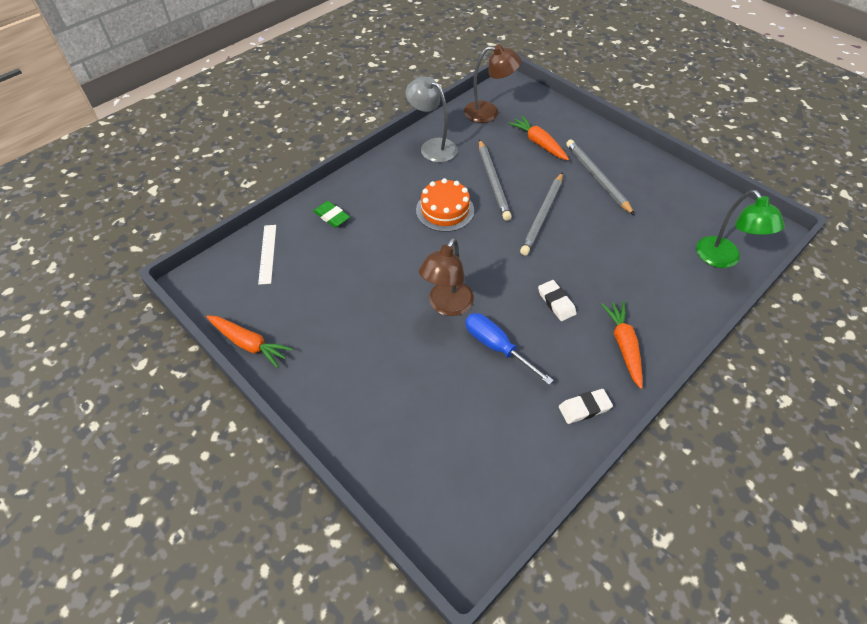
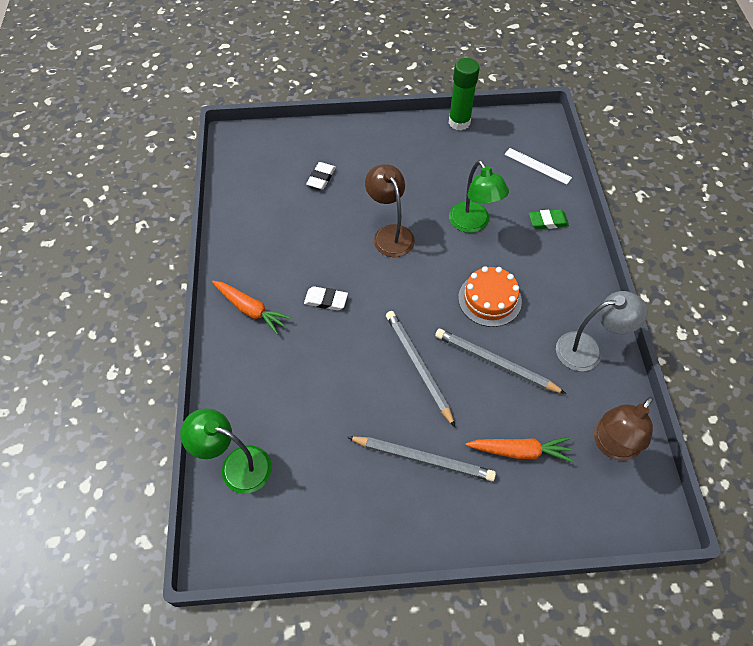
camera: 130 degrees right, 5 degrees up
orange carrot [206,315,293,368] -> green glue stick [449,58,480,130]
blue screwdriver [465,313,553,385] -> none
white eraser [559,389,613,424] -> white eraser moved to [306,162,336,189]
none -> green lamp [449,160,509,233]

